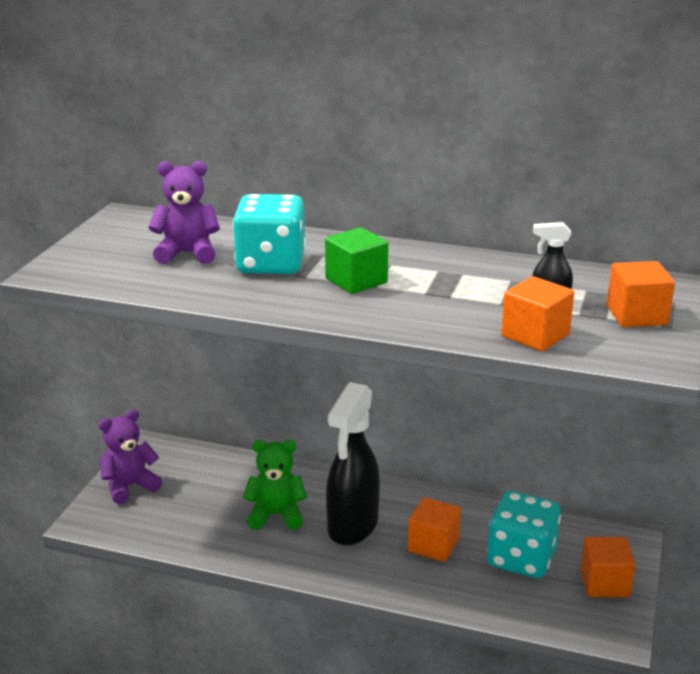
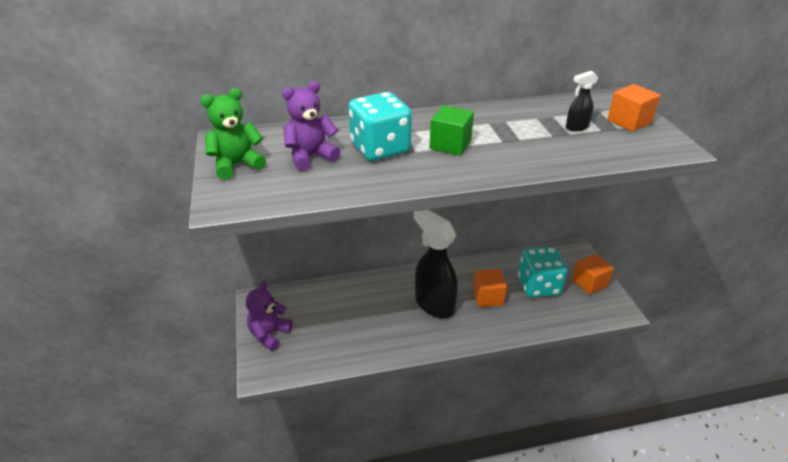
camera: 30 degrees left, 10 degrees up
green teddy bear [243,440,307,530] -> green teddy bear moved to [201,88,266,180]
black spray bottle [326,382,380,545] -> black spray bottle turned 150 degrees clockwise [414,210,458,318]
orange cube [501,276,574,351] -> none

